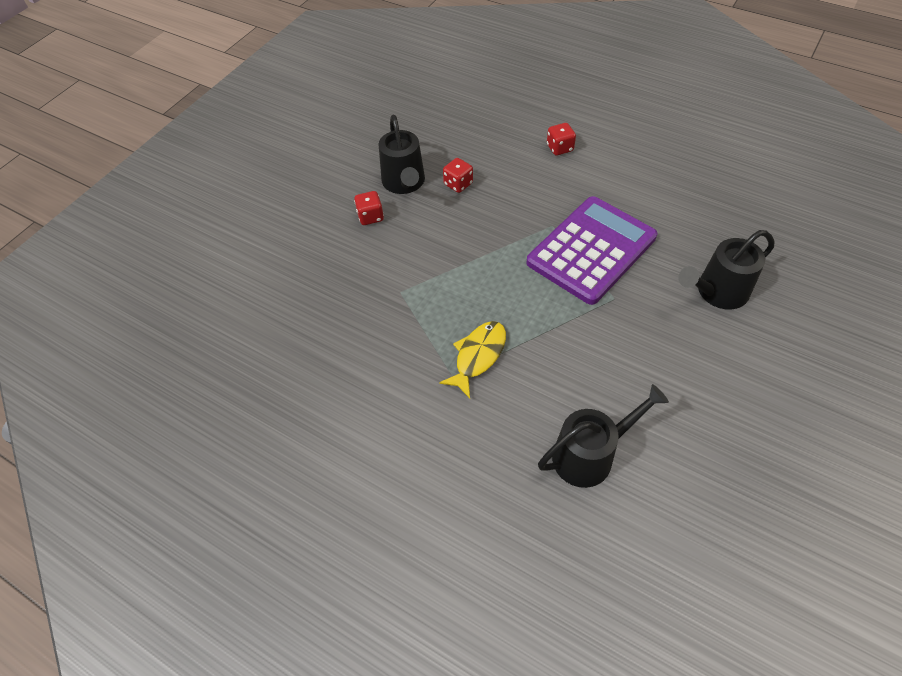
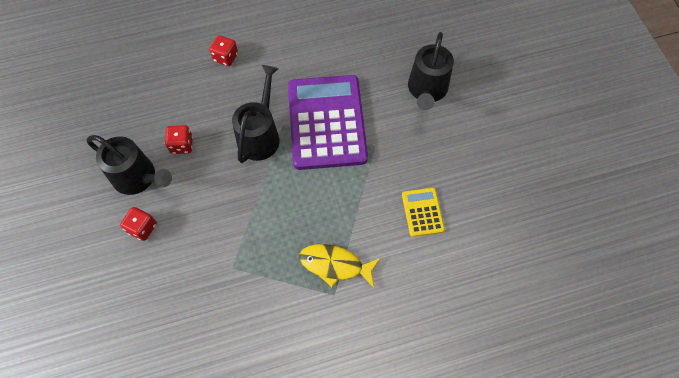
camera: 50 degrees left, 10 degrees up
yellow fish [439,321,506,398] -> yellow fish turned 60 degrees counterclockwise [299,244,380,287]
black watering can [538,384,669,488] -> black watering can moved to [232,65,280,163]
none -> yellow calculator [402,188,445,237]

